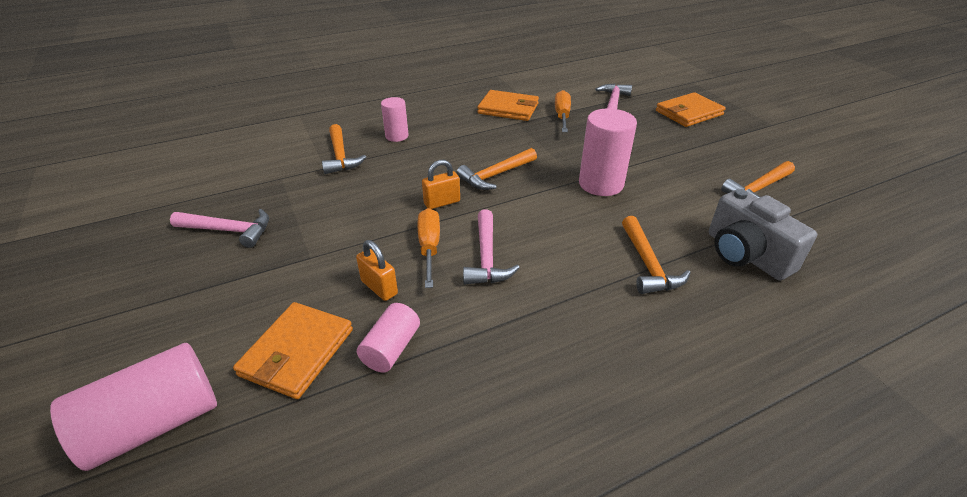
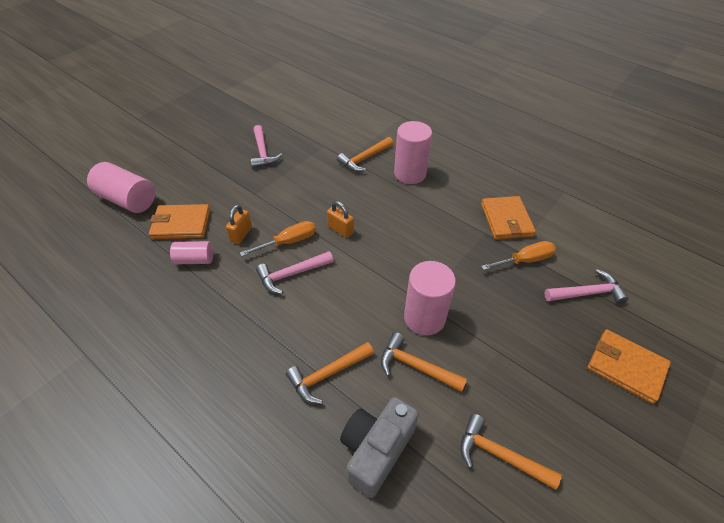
camera: 65 degrees right, 10 degrees up
pink cylinder [381,97,409,142] -> pink cylinder [394,121,432,184], size x1.70
orange hammer [456,148,537,190] -> orange hammer moved to [381,332,467,392]

